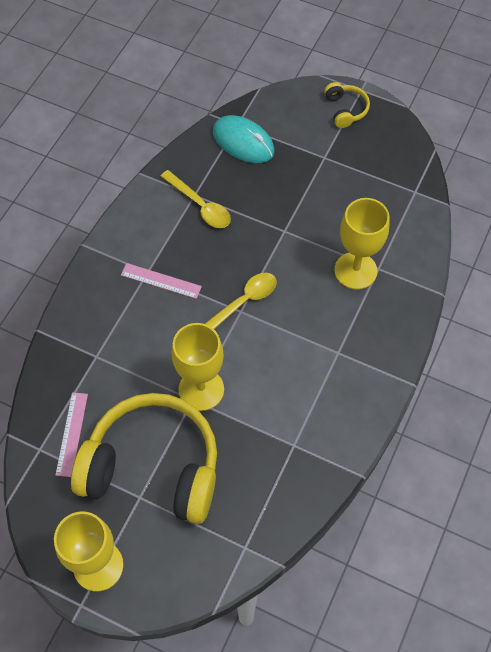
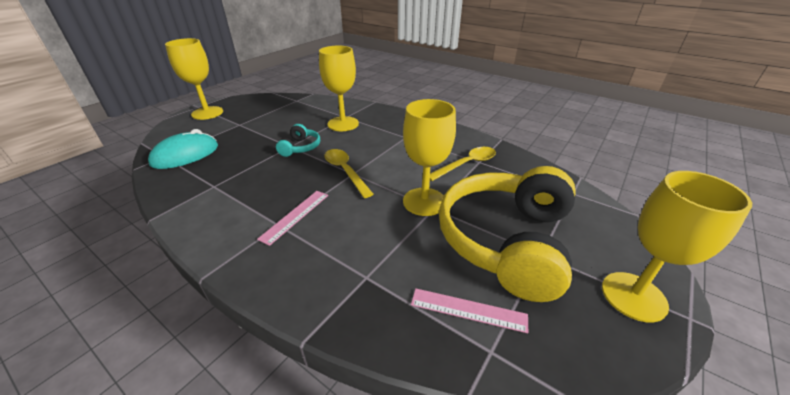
camera: 80 degrees left, 25 degrees down
yellow spoon [160,170,231,228] -> yellow spoon moved to [430,147,496,181]
yellow headphones [324,82,370,128] -> yellow goblet [165,38,223,120]
none -> turquoise headphones [276,124,320,157]

